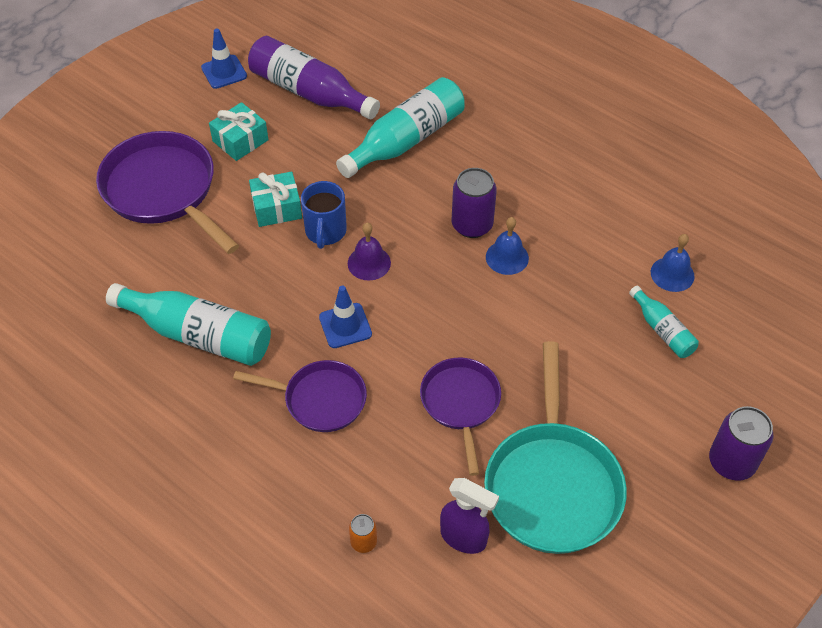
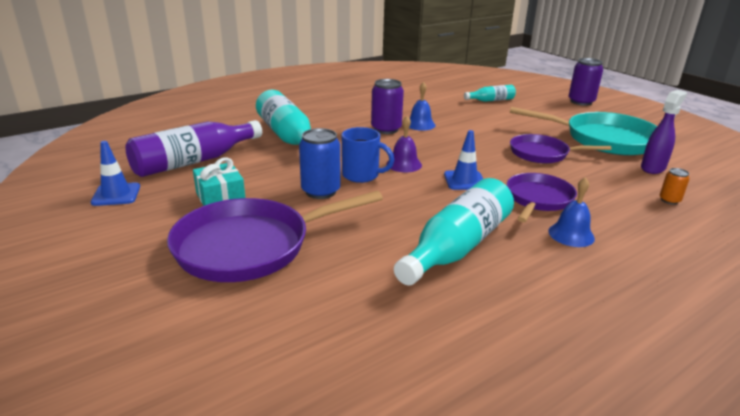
camera: 75 degrees left, 25 degrees down
turquoise gift [249,172,302,227] -> blue can [299,128,340,199]
blue bell [651,234,695,292] -> blue bell moved to [548,177,595,247]

